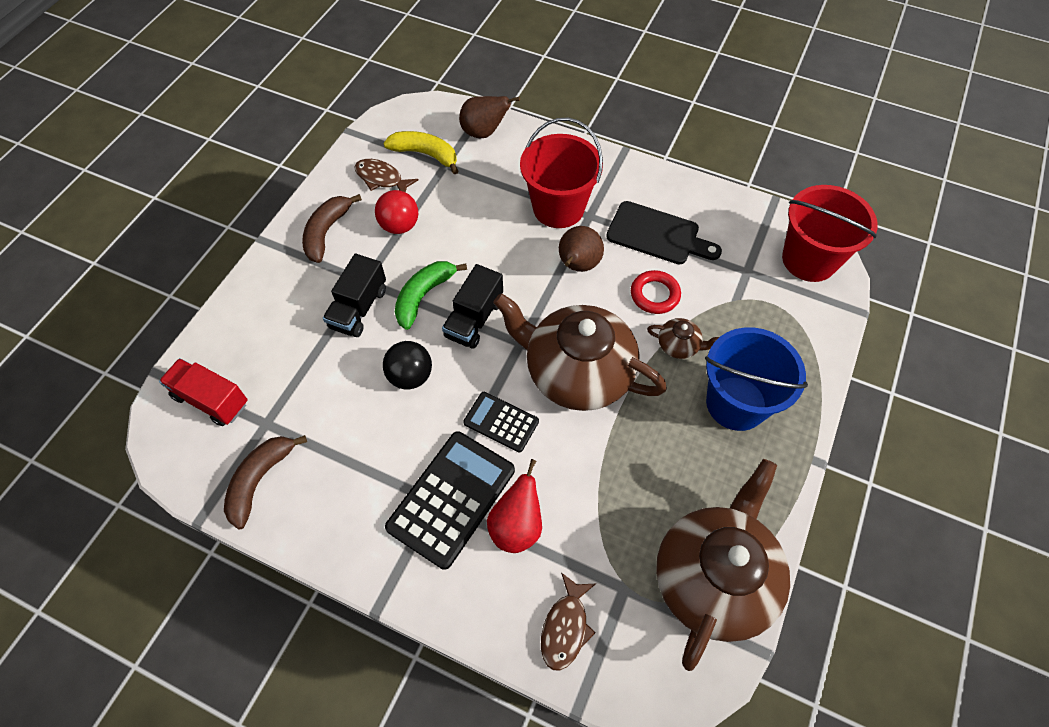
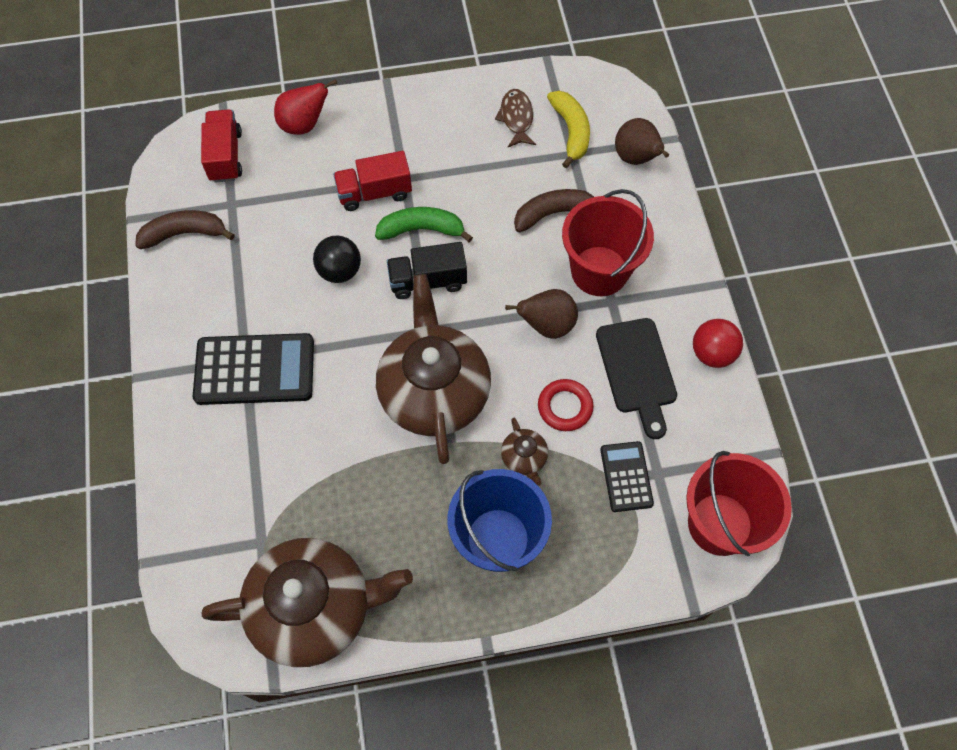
camera: 55 degrees right, 5 degrees up
brown banana [302,194,362,263] -> brown banana moved to [514,189,594,232]
black truck [323,254,386,337] -> red truck [333,151,412,211]
red ball [375,190,418,234] -> red ball moved to [693,319,743,368]
black calculator [463,392,539,453] -> black calculator moved to [600,441,654,512]
red pear [487,459,542,553] -> red pear moved to [274,79,337,135]
brown fish [541,572,596,671] -> none

